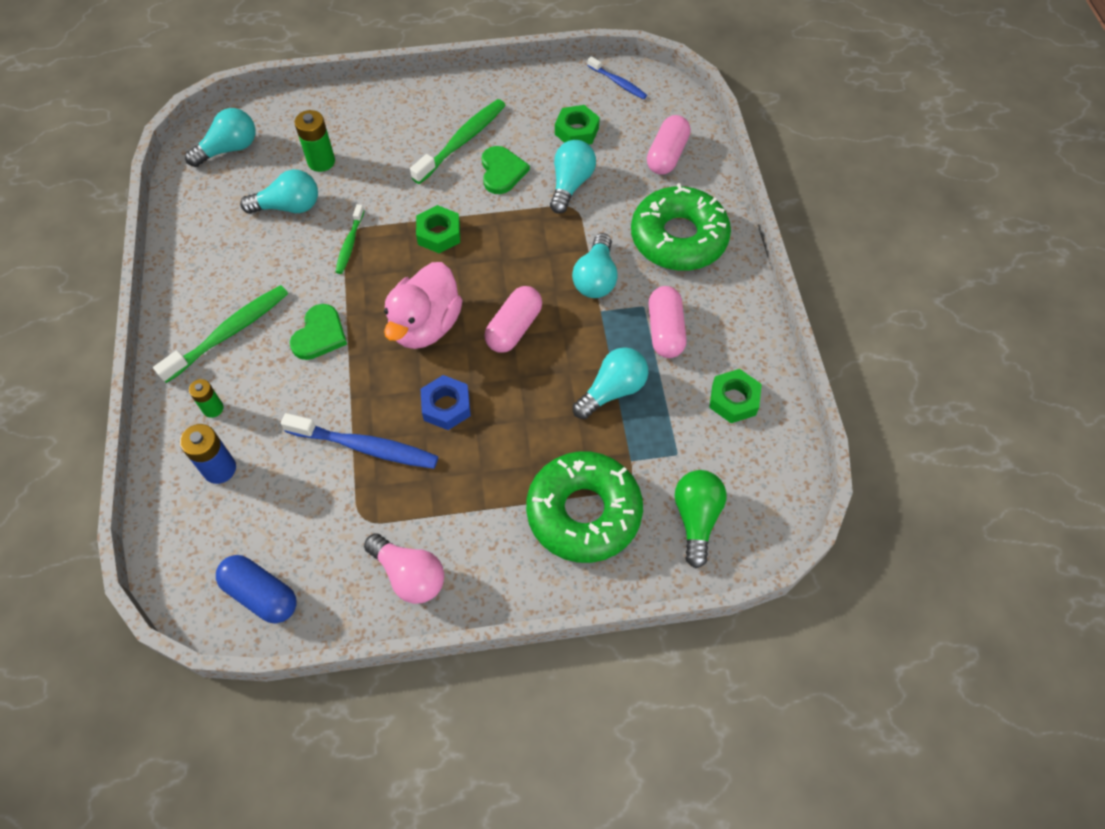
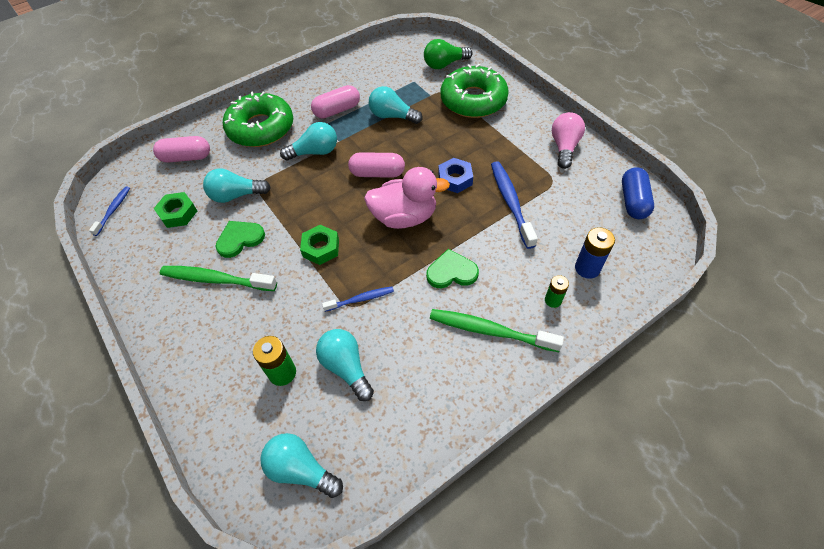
camera: 115 degrees left, 5 degrees down
green toothbrush [335,204,364,274] -> blue toothbrush [322,286,394,312]
green nut [709,369,762,423] -> none

